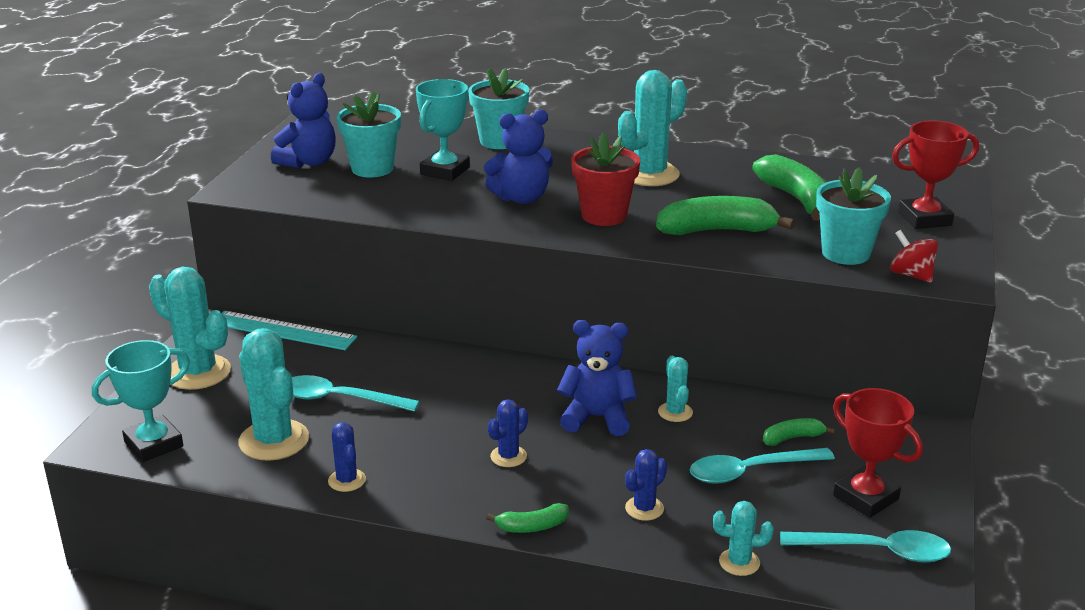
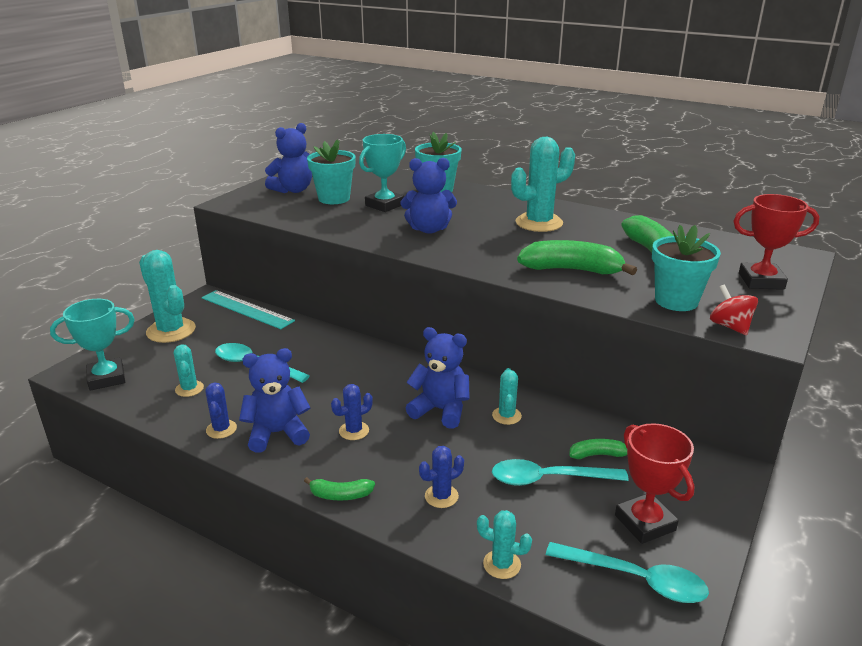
camera: 15 degrees right, 0 degrees up
turquoise cactus [238,328,309,461] -> turquoise cactus [174,345,204,397], size x0.52
red flower pot [571,133,640,226] -> none
none -> blue teddy bear [239,348,311,452]

